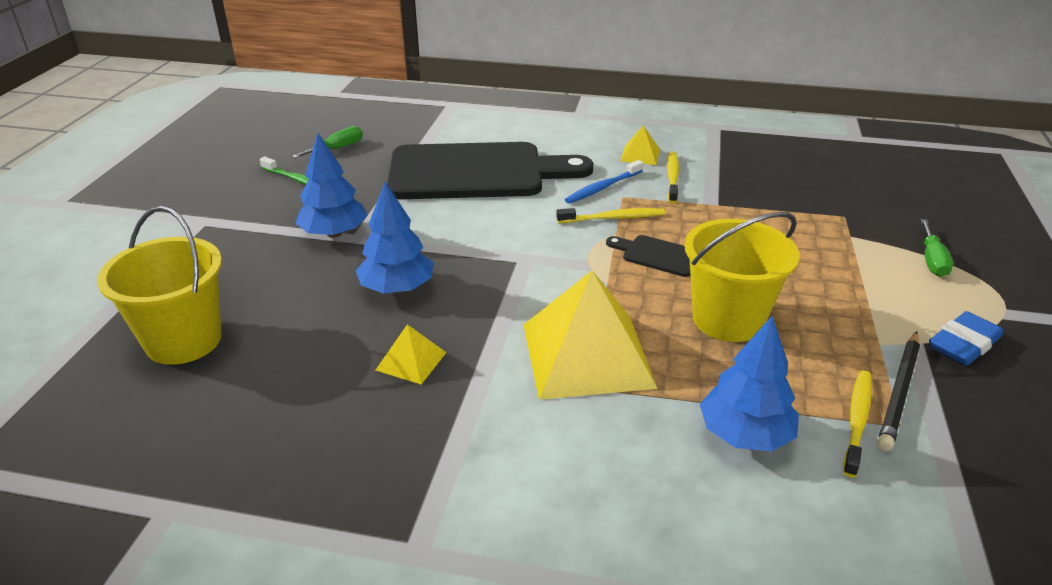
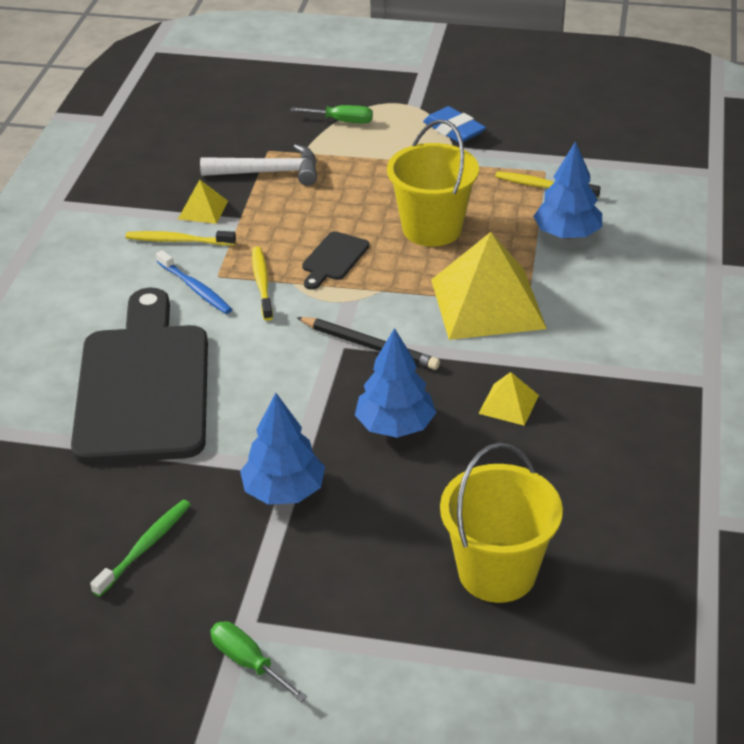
camera: 90 degrees left, 5 degrees up
green screwdriver [292,126,363,158] -> green screwdriver moved to [210,621,307,702]
yellow pyramid [620,125,660,165] -> yellow pyramid moved to [178,180,228,224]
black pencil [877,331,920,451] -> black pencil moved to [296,317,440,370]
none -> white hammer [200,144,317,186]

